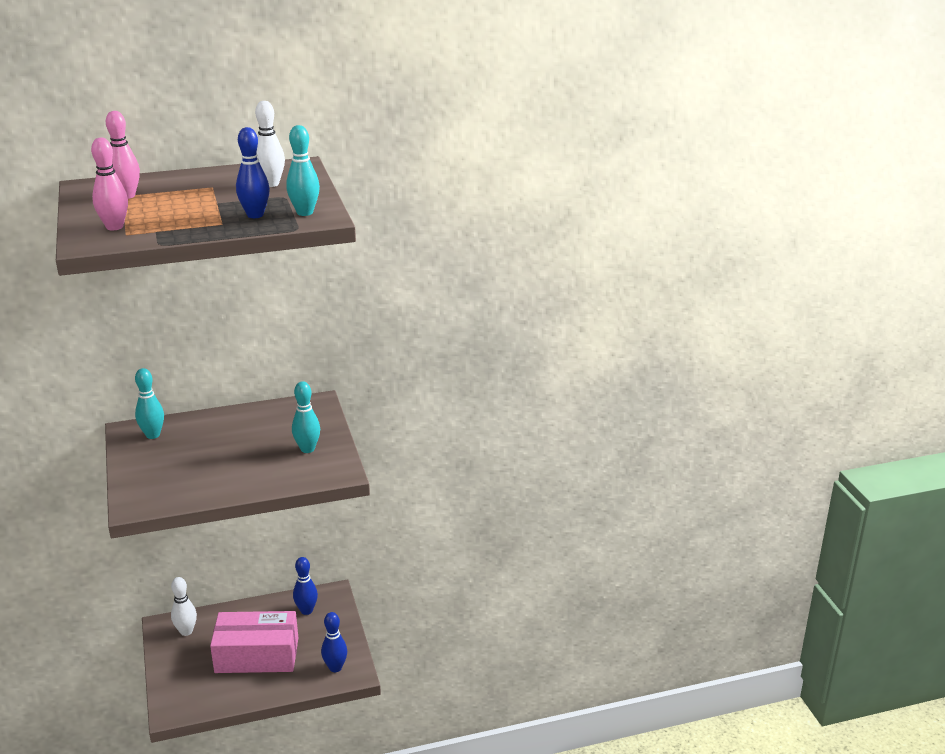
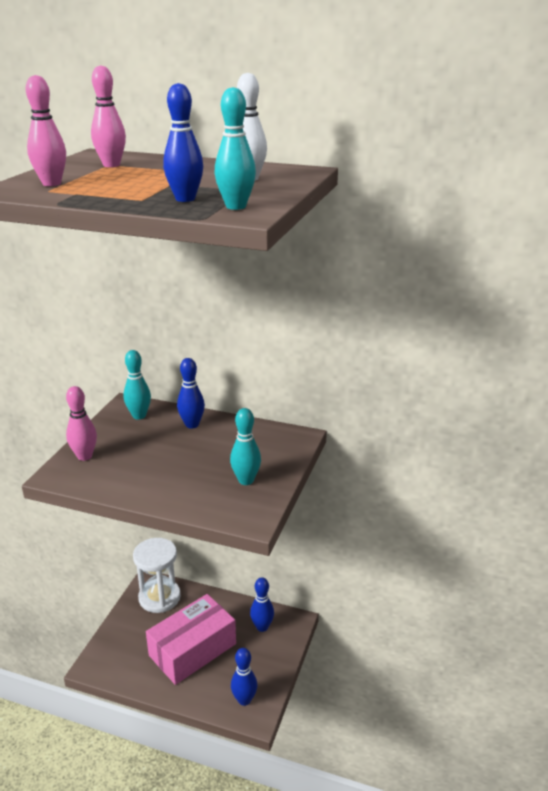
camera: 35 degrees right, 0 degrees up
white bowling pin [171,577,197,636] -> white hourglass [133,538,181,613]
pink box [210,611,298,673] -> pink box turned 75 degrees counterclockwise [146,594,236,685]
none -> pink bowling pin [66,386,97,461]
none -> blue bowling pin [177,358,205,429]

